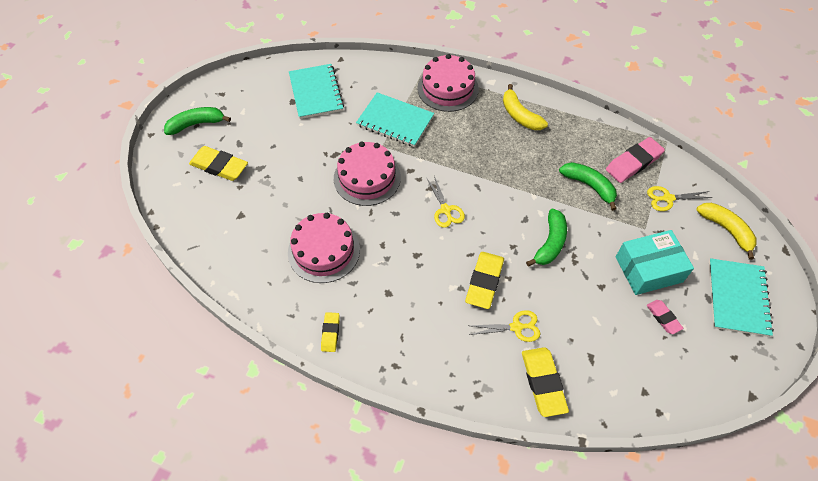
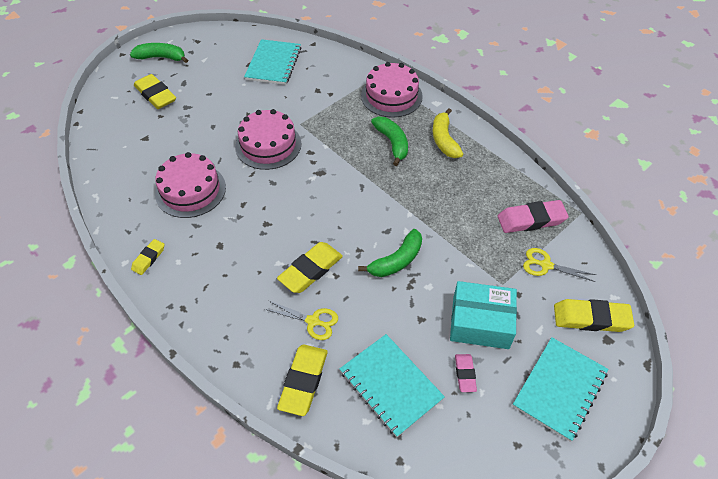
camera: 25 degrees right, 5 degrees down
turquoise notebook [356,92,434,147] -> turquoise notebook moved to [340,334,445,437]
yellow scissors [427,176,465,228] -> none
green banana [559,162,617,211] -> green banana moved to [371,117,408,166]
yellow banana [696,203,756,260] -> yellow eraser [554,299,634,332]

